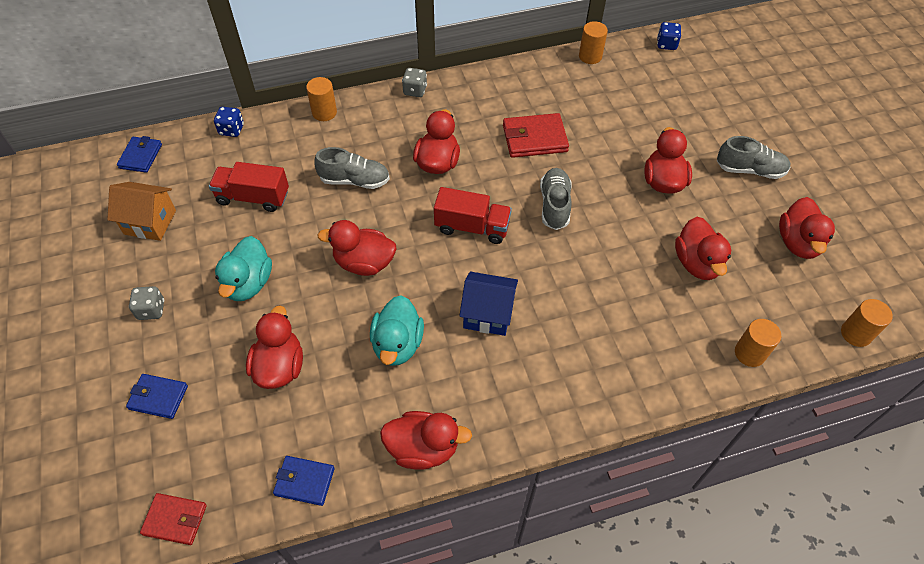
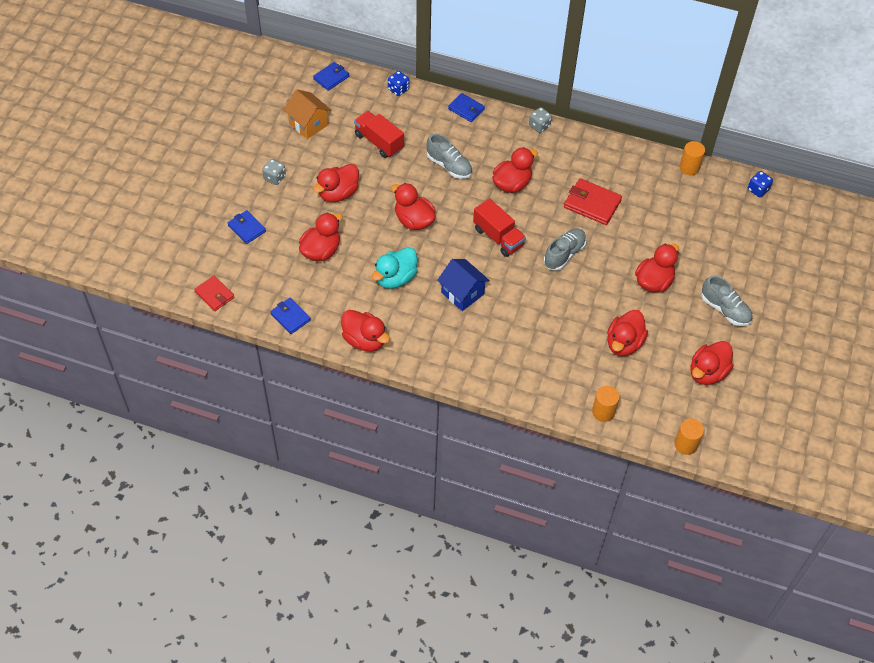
camera: 35 degrees right, 0 degrees up
turquoise duck [215,236,272,301] -> red duck [313,164,359,202]
orange cylinder [306,77,337,121] -> blue wallet [448,93,485,122]

